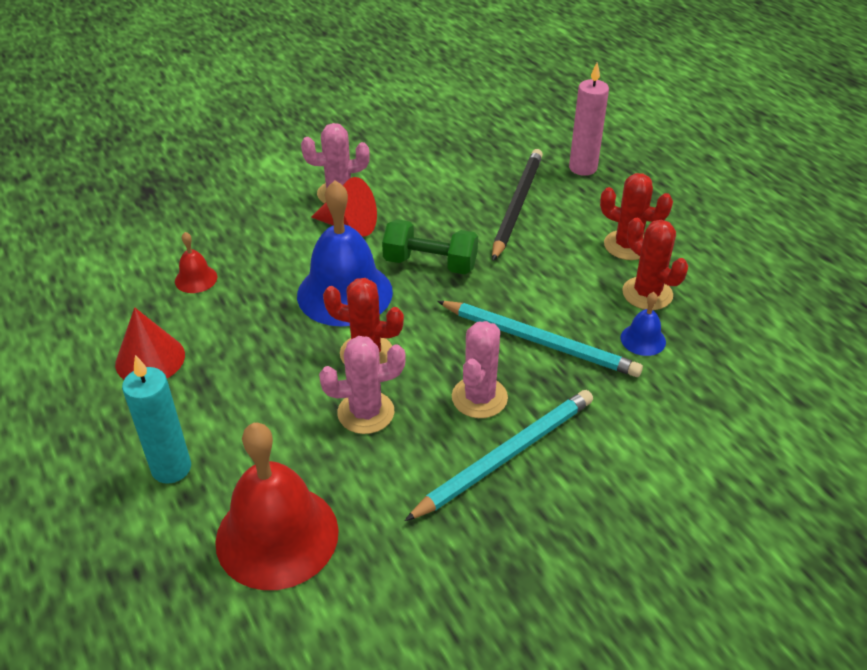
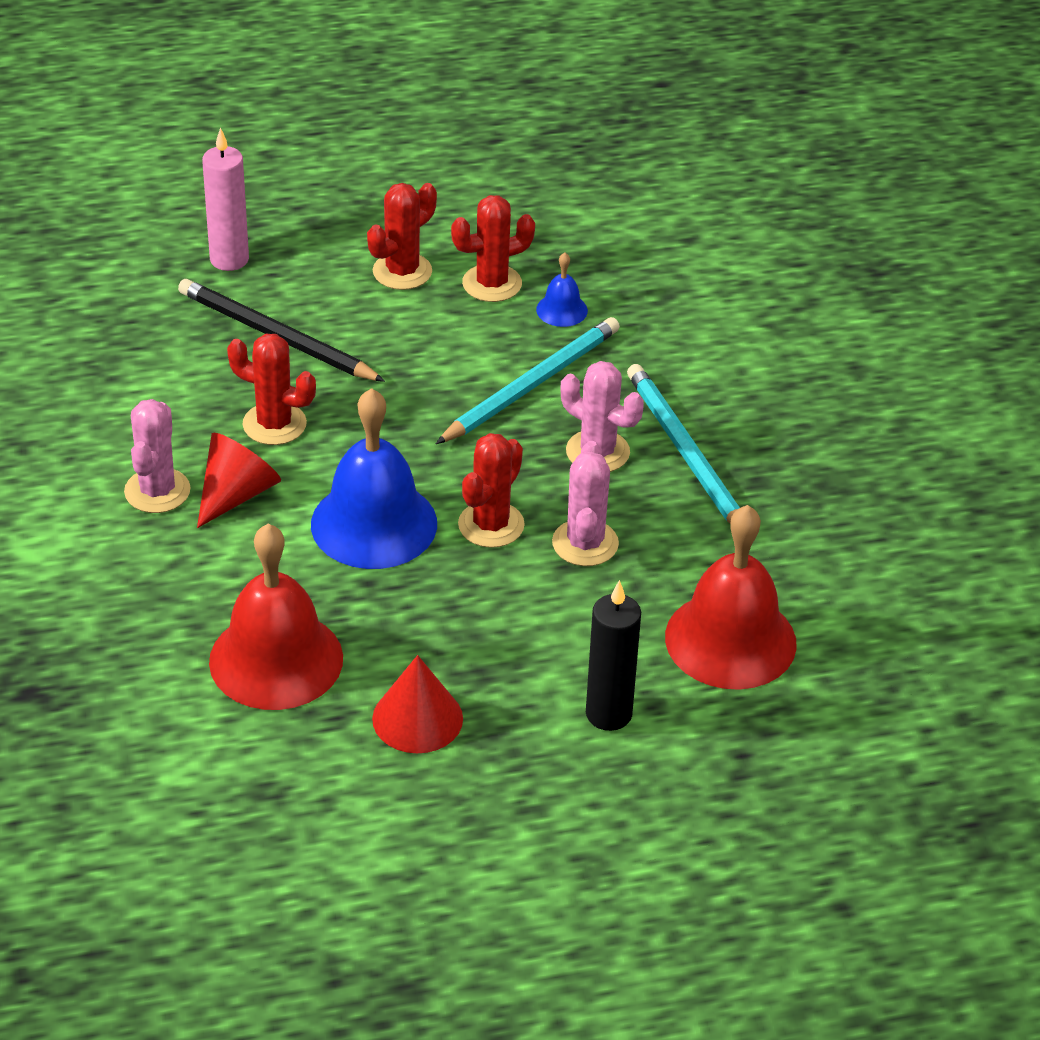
camera: 75 degrees left, 0 degrees up
turquoise candle [122,355,191,484] -> black candle [586,580,641,731]
red bell [175,232,217,293] -> red bell [209,524,343,710], size x2.24
green dumbbell [382,219,478,274] -> none
none -> red cactus [227,334,316,445]

